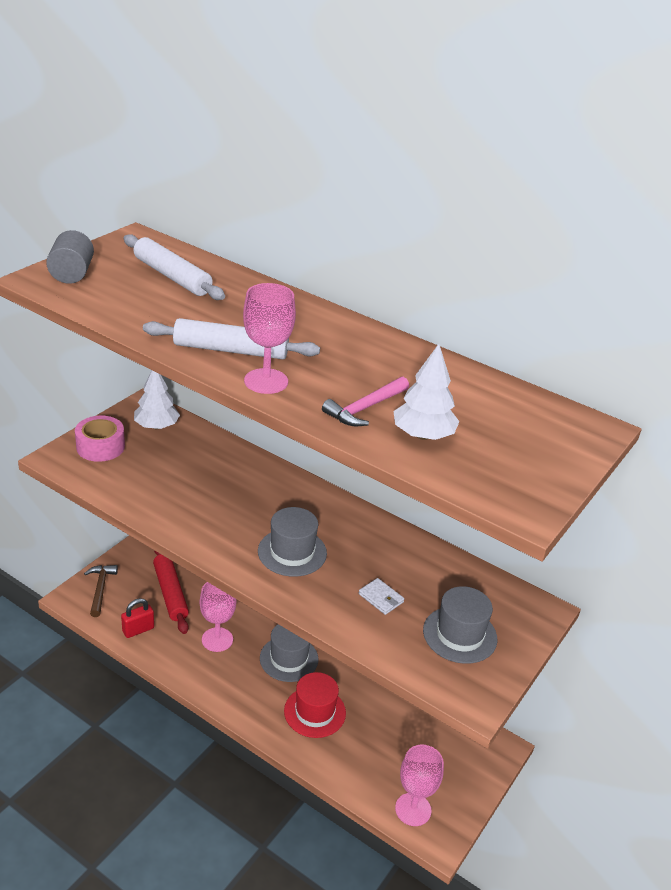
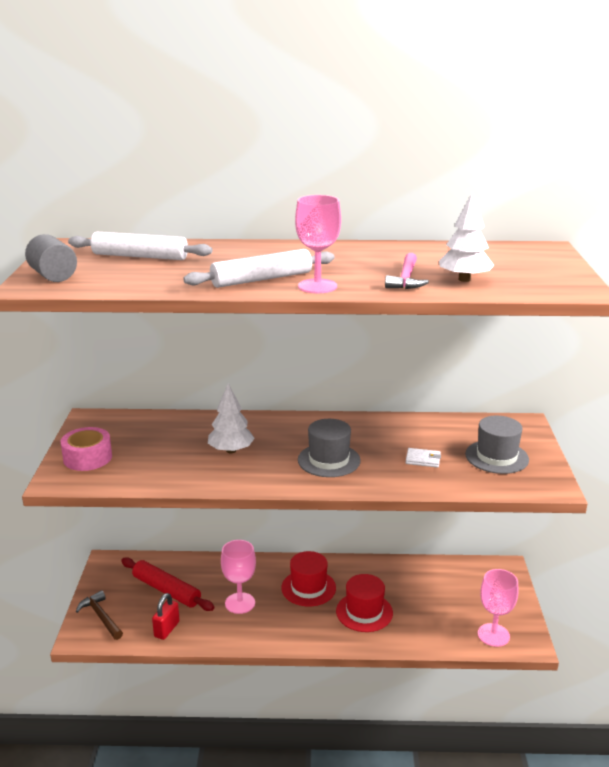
camera: 30 degrees left, 10 degrees down
white tree [134,370,180,429] -> white tree moved to [208,383,255,453]
grey hat [260,624,318,682] -> red hat [281,551,336,607]

